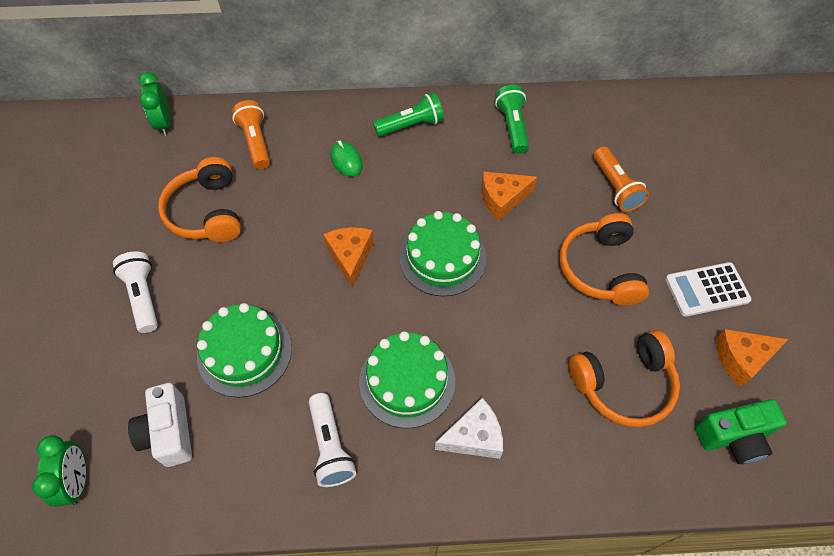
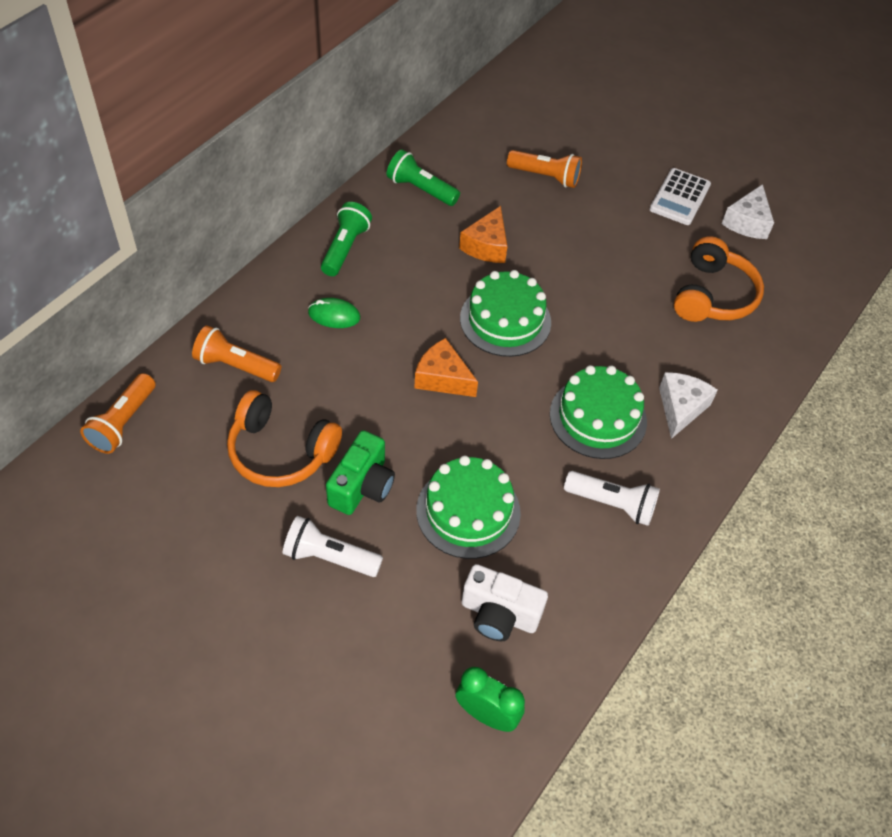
camera: 55 degrees left, 5 degrees down
green clock [139,72,171,136] -> orange flashlight [80,373,156,454]
orange headphones [560,213,649,306] -> none
green camera [695,399,787,464] -> green camera moved to [326,430,395,515]
orange cheese [715,329,789,387] -> white cheese [722,184,774,239]

